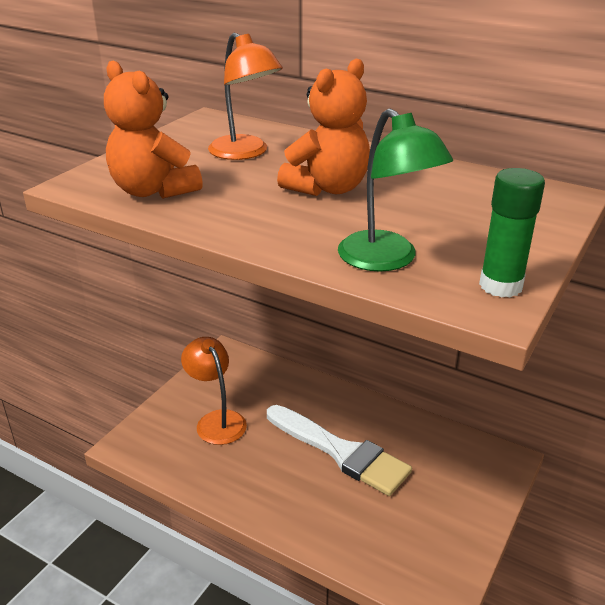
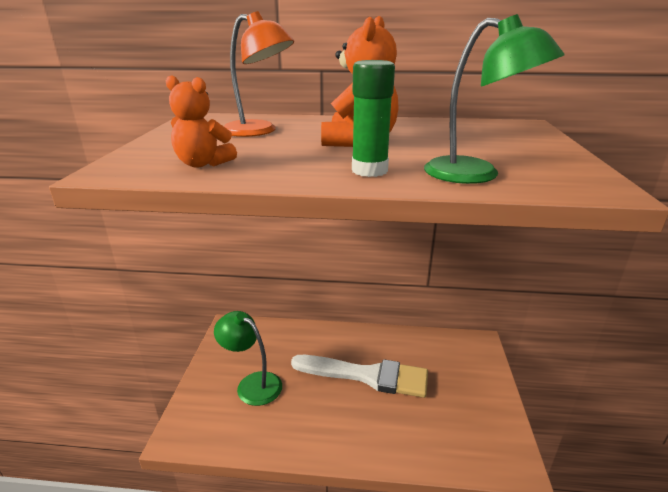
camera: 25 degrees left, 5 degrees down
orange teddy bear [104,60,203,199] -> orange teddy bear [166,75,237,168], size x0.65
orange lamp [181,337,247,445] -> green lamp [214,311,282,406]
green glue stick [479,168,545,297] -> green glue stick moved to [352,60,395,177]

